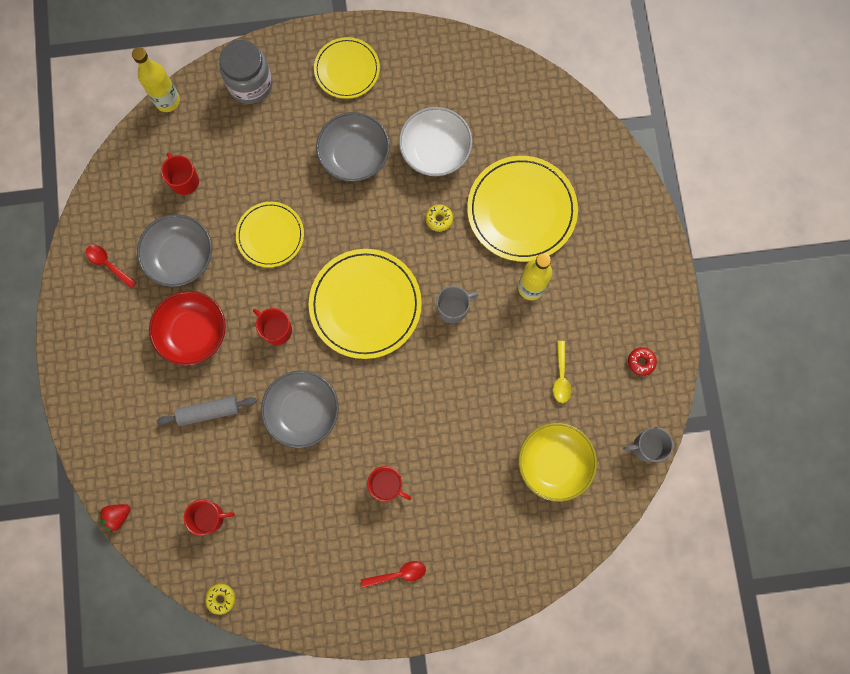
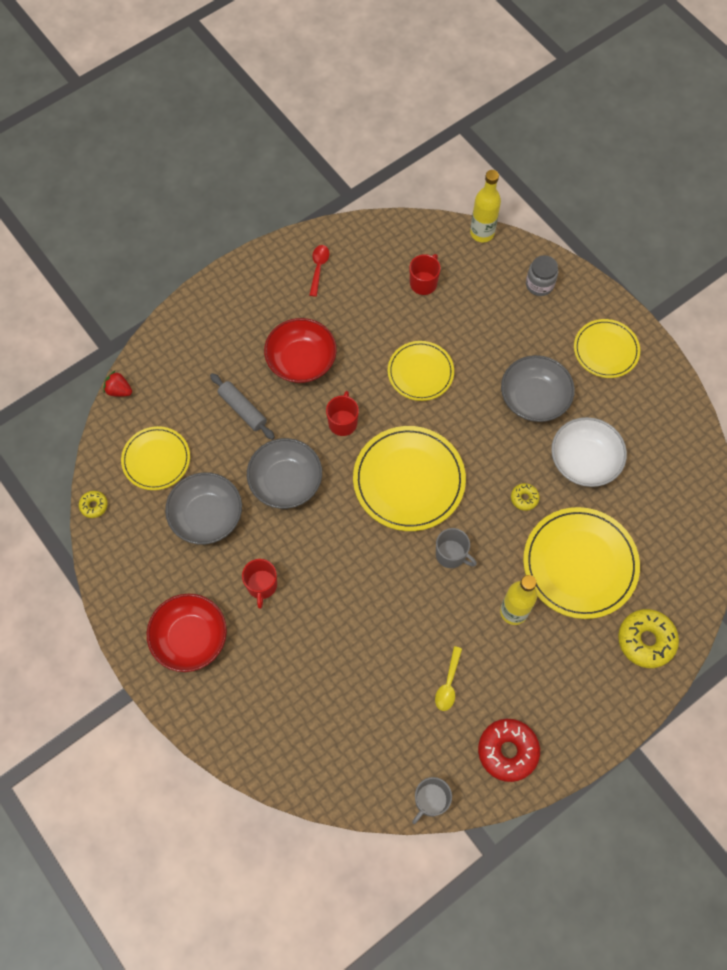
camera: 60 degrees right, 10 degrees down
grey bowl [137,214,212,287] -> grey bowl moved to [165,472,242,544]
red mug [184,500,235,535] -> yellow plate [121,426,190,490]
grey jar [219,40,272,104] -> grey jar [526,255,558,296], size x0.65
red spoon [361,561,426,588] -> red bowl [147,594,227,672]
yellow bowl [519,423,597,502] -> none
yellow spoon [553,341,571,403] -> yellow spoon turned 45 degrees counterclockwise [435,646,462,711]
grey mug [623,427,673,462] -> grey mug turned 105 degrees counterclockwise [412,777,452,824]
red donut [628,347,657,376] -> red donut [478,719,540,782], size x1.98
none -> yellow donut [618,609,679,668]

